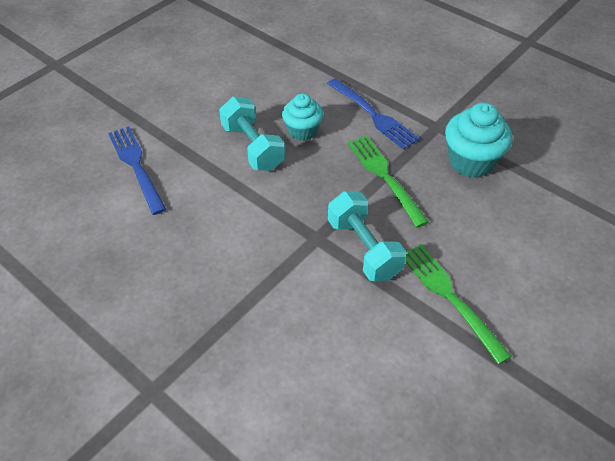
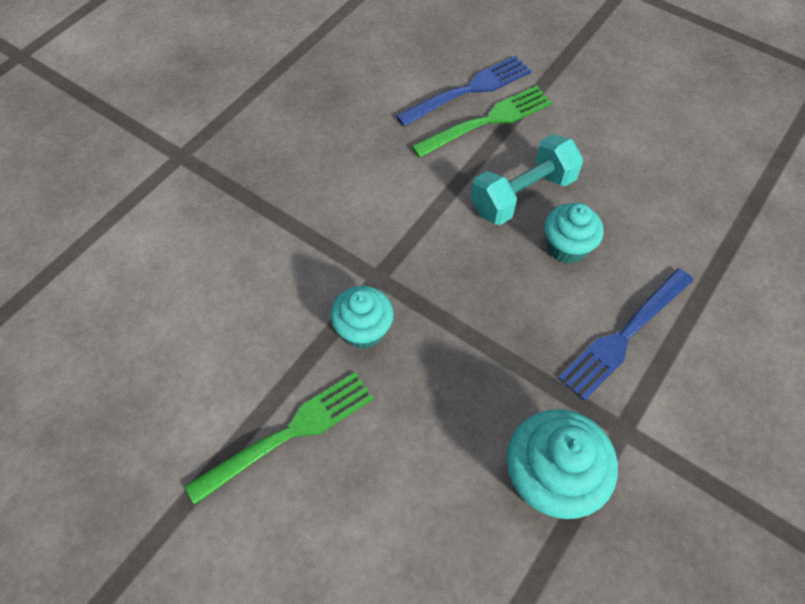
camera: 85 degrees right, 10 degrees up
turquoise dumbbell [328,191,406,281] -> turquoise cupcake [330,286,394,349]
green fork [347,135,429,228] -> green fork moved to [411,86,553,158]

